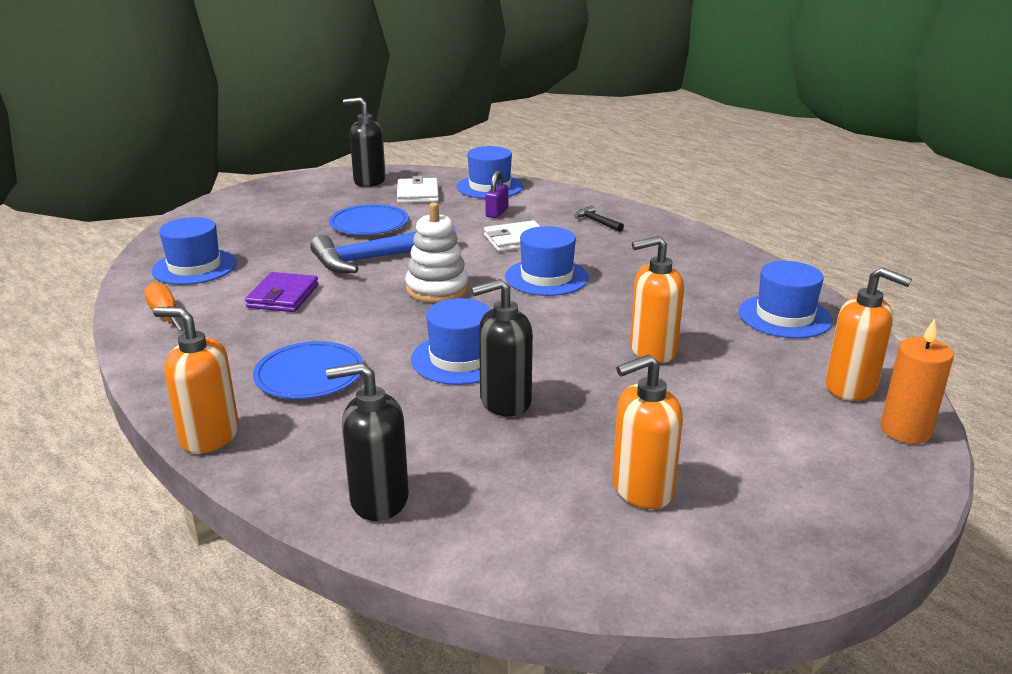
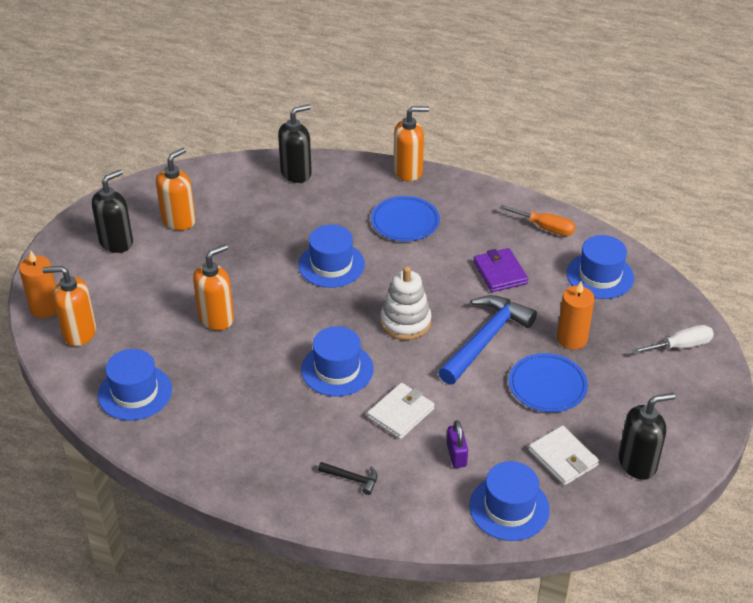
camera: 150 degrees right, 15 degrees up
black soap dispenser [471,279,533,417] -> black soap dispenser moved to [92,170,133,253]
none -> orange candle [557,281,595,350]
none -> white screwdriver [631,325,714,354]

